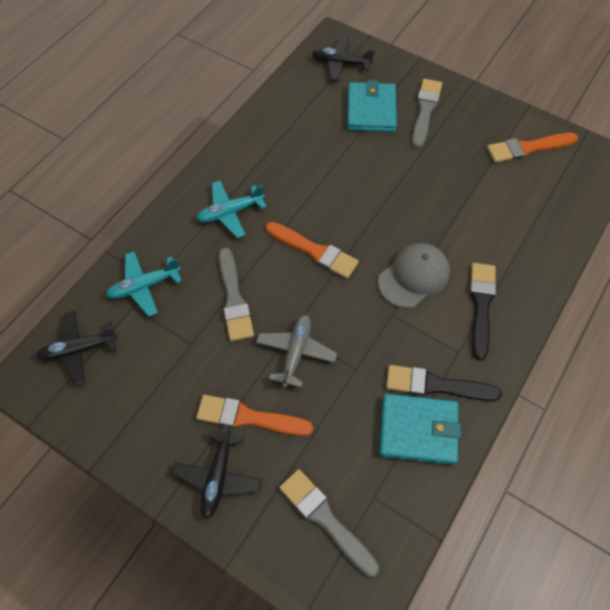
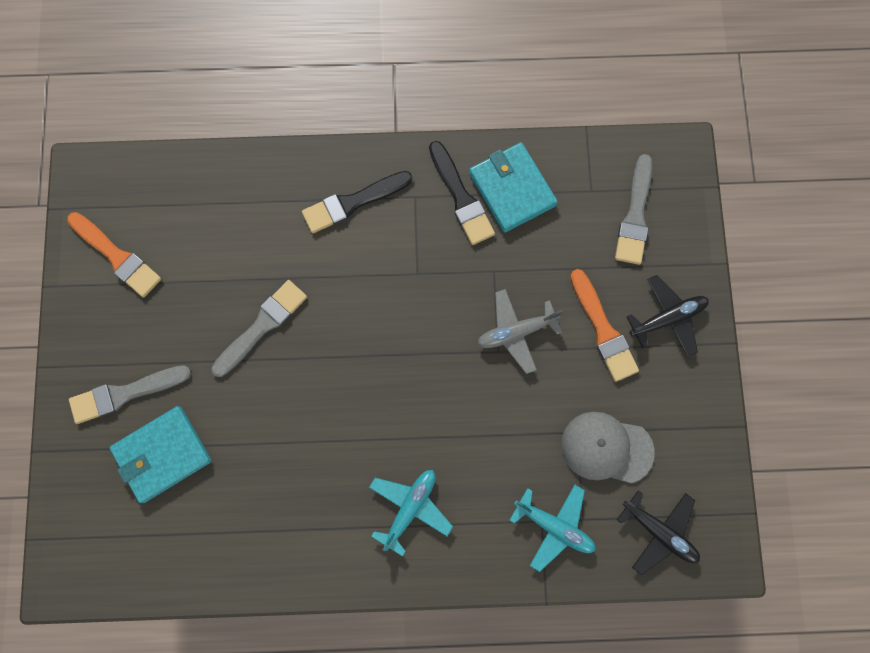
camera: 125 degrees left, 15 degrees up
turquoise plane [196,181,266,238] -> turquoise plane turned 90 degrees counterclockwise [369,470,453,557]
grey brush [219,248,254,341] -> grey brush moved to [211,280,307,377]
orange brush [266,222,359,279] -> none
black plane [312,36,375,81] -> none
grey cap [378,243,450,308] -> grey cap moved to [561,412,655,484]

